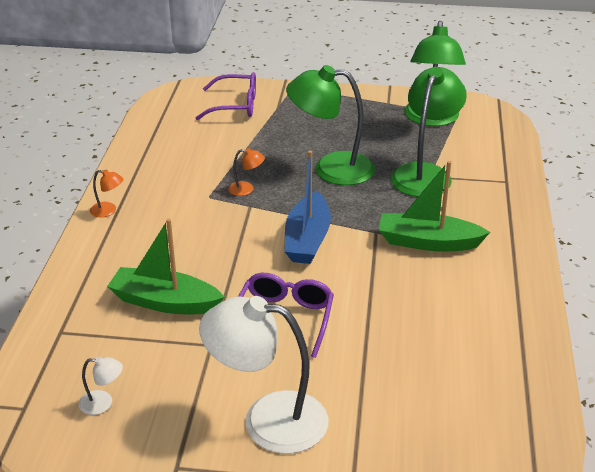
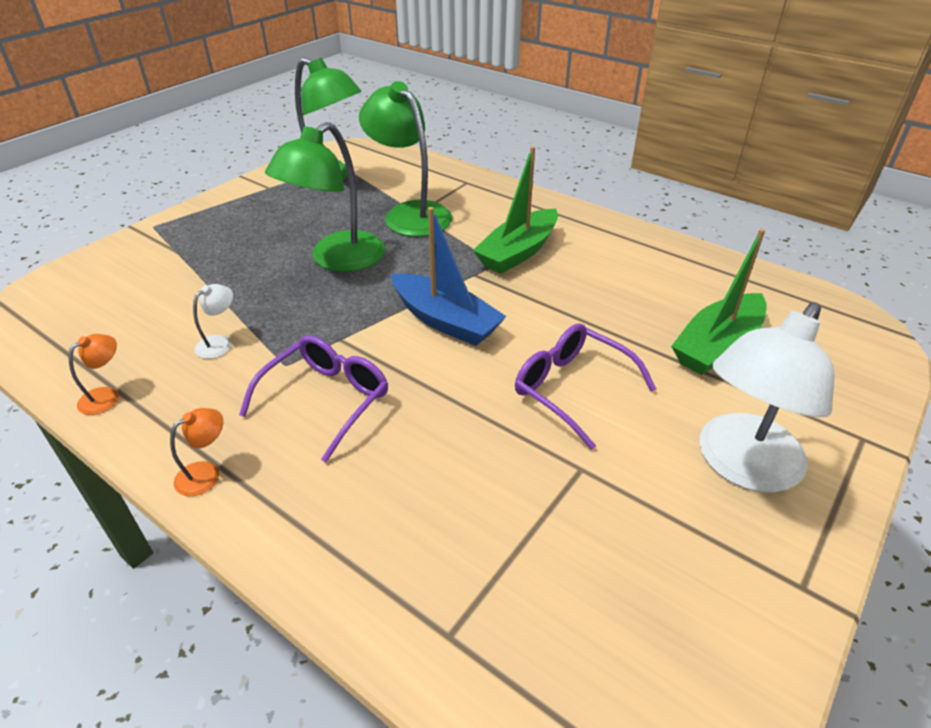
camera: 60 degrees left, 5 degrees up
white lamp [78,356,123,415] -> white lamp moved to [193,284,233,359]
green boat [107,218,224,314] -> green boat moved to [671,229,767,375]
purple glasses [196,72,256,120] -> purple glasses moved to [239,335,388,463]
orange lamp [228,148,265,196] -> orange lamp moved to [69,334,119,415]

